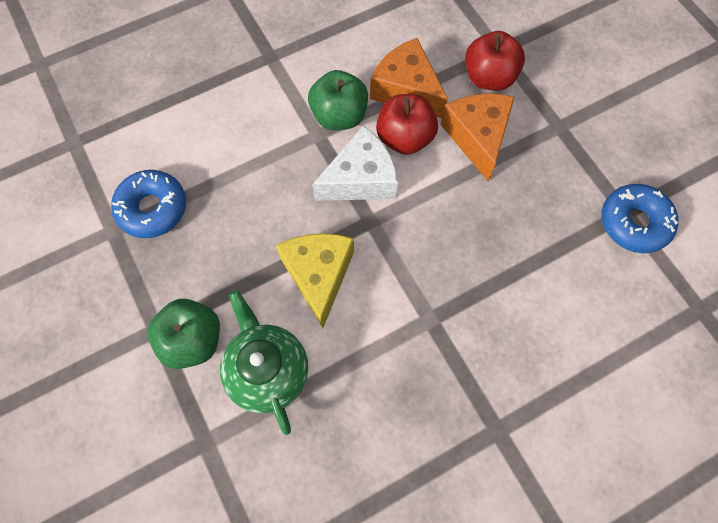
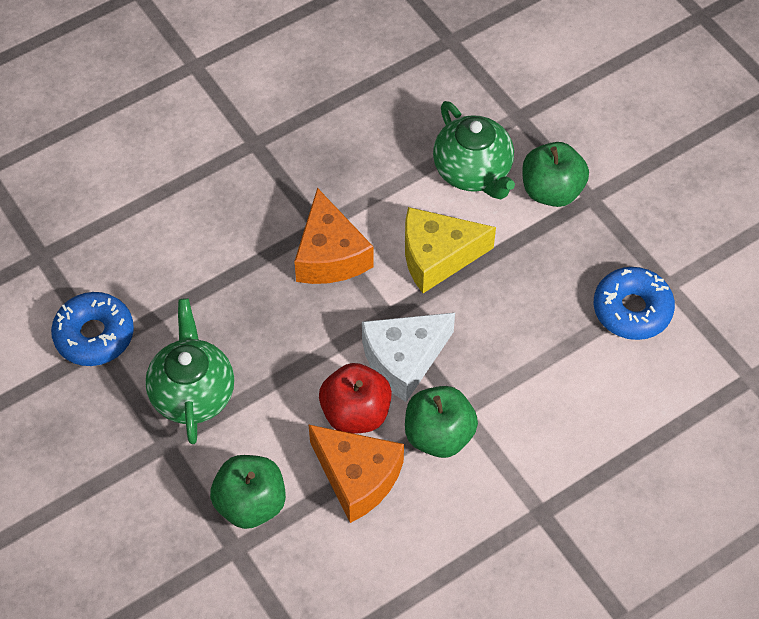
camera: 175 degrees right, 10 degrees down
yellow cheese [276,233,354,328] -> yellow cheese turned 90 degrees clockwise [405,207,496,293]
orange cheese [440,94,515,181] -> orange cheese moved to [294,188,374,284]
red apple [465,31,525,91] -> green apple [210,455,286,529]
none -> green teapot [145,298,234,444]

